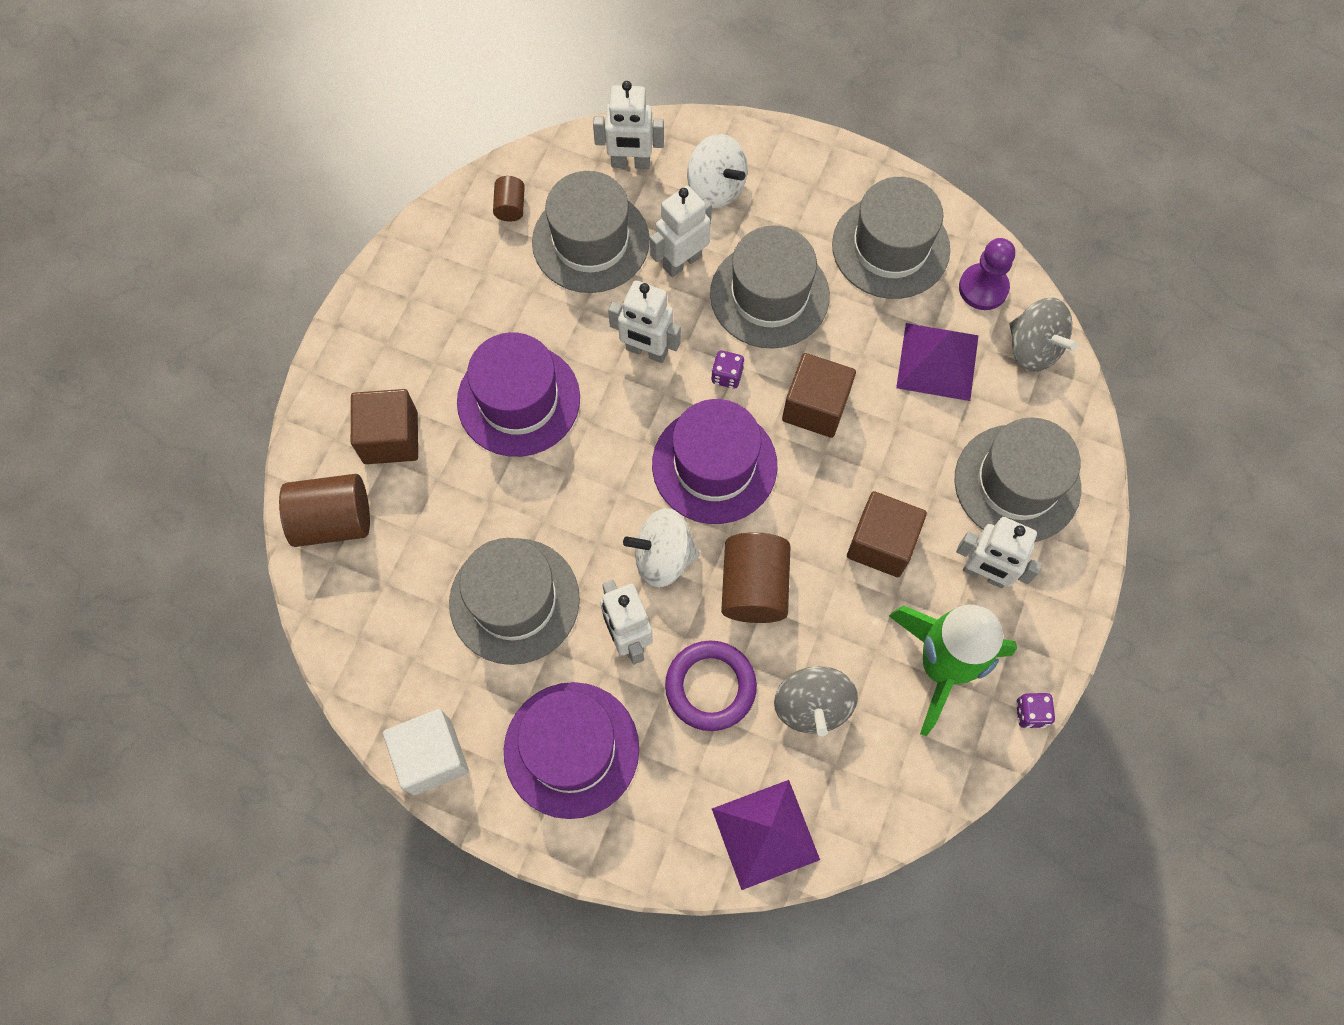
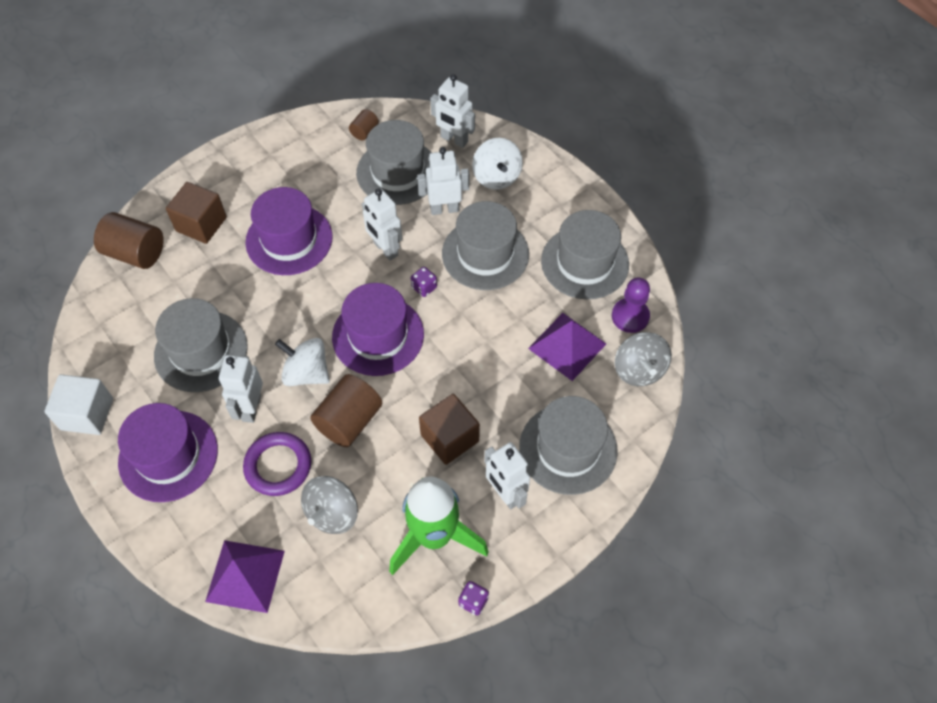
camera: 30 degrees right, 10 degrees down
brown cube [782,353,856,438] -> none

